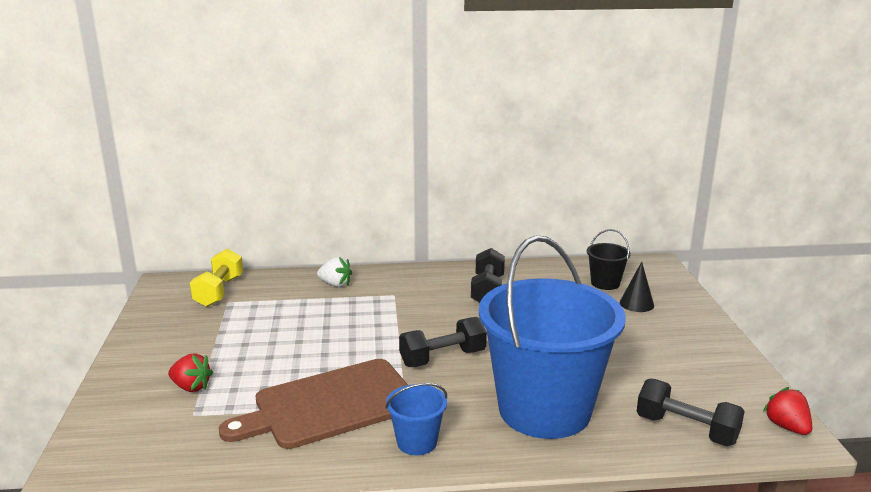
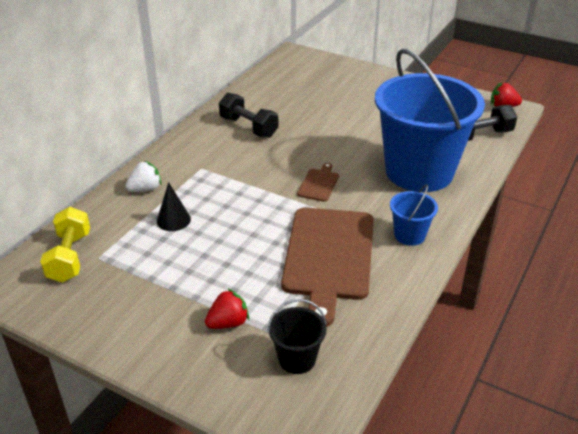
camera: 55 degrees left, 15 degrees up
yellow dumbbell [190,249,243,307] -> yellow dumbbell turned 45 degrees clockwise [40,207,90,283]
black dumbbell [399,317,487,367] -> brown cutting board [297,163,339,202]
black bucket [587,229,631,290] -> black bucket moved to [268,299,327,374]
black cone [620,262,654,312] -> black cone moved to [157,182,191,231]

